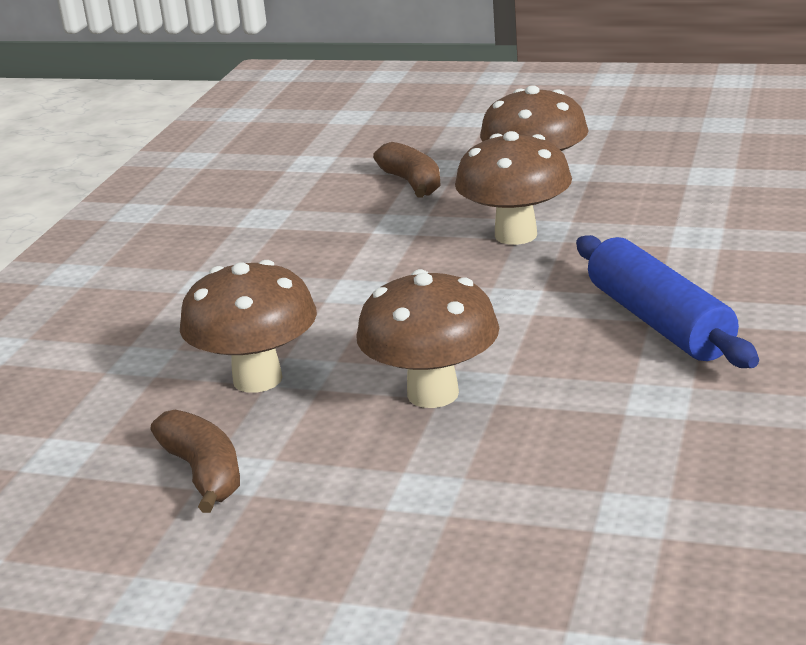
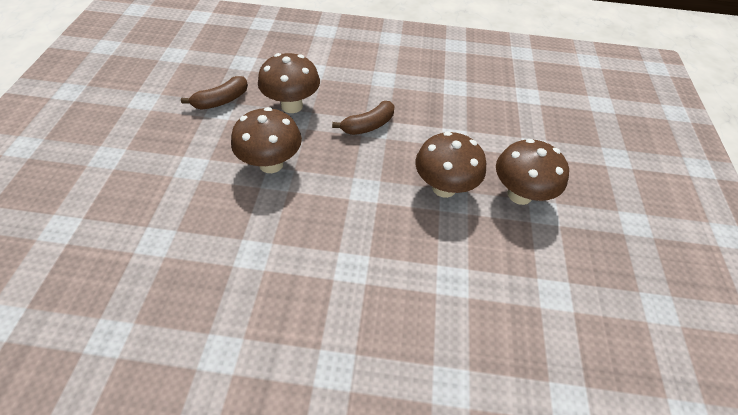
camera: 75 degrees right, 25 degrees up
brown banana [373,142,441,198] -> brown banana moved to [332,101,395,135]
blue rolling pin [576,235,759,368] -> none

